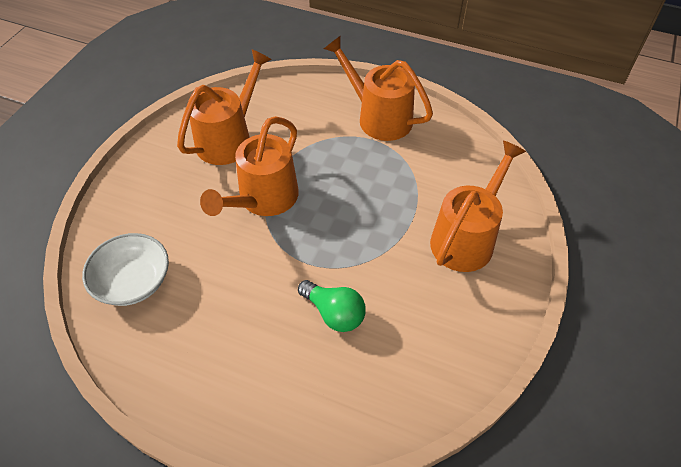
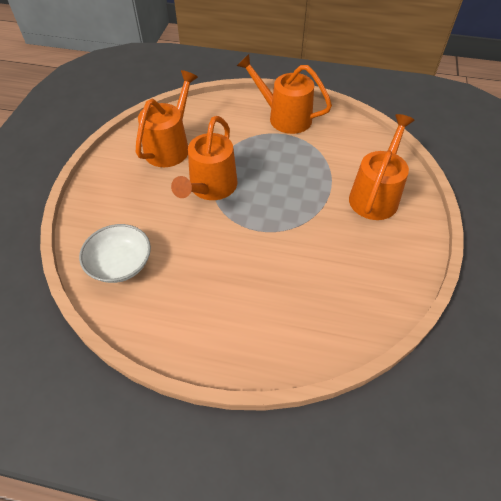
camera: 10 degrees left, 0 degrees up
green light bulb [298,280,366,332] -> none

